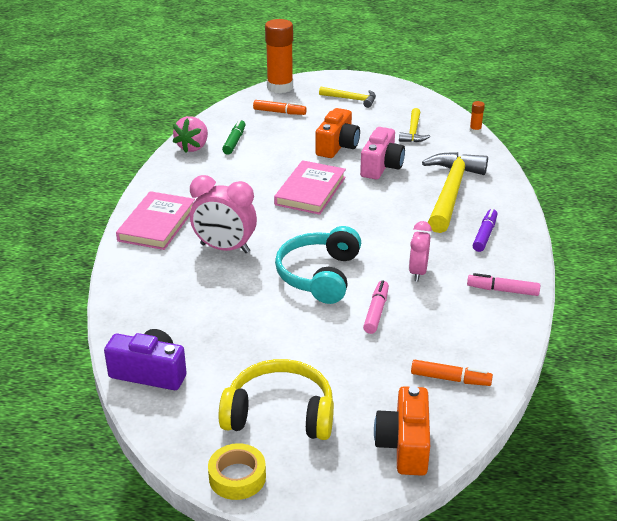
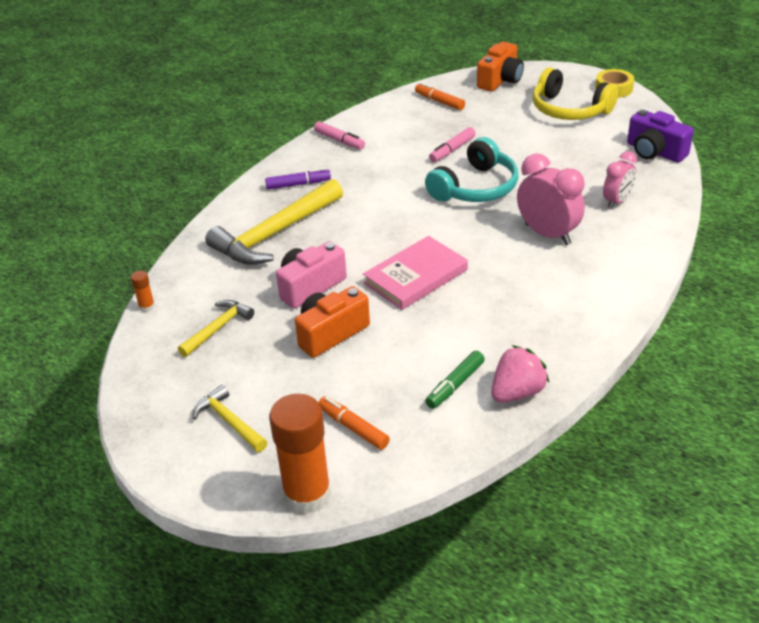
camera: 150 degrees left, 5 degrees up
pink book [116,191,195,250] -> none
pink clock [409,221,432,281] -> pink clock moved to [603,151,637,209]
purple marker [473,208,497,252] -> purple marker turned 150 degrees counterclockwise [265,168,331,190]

